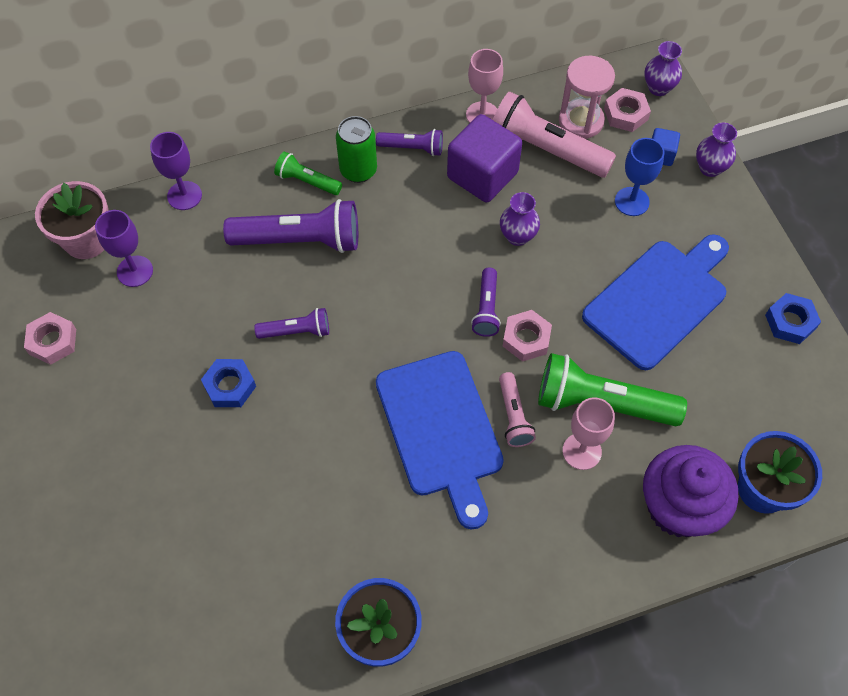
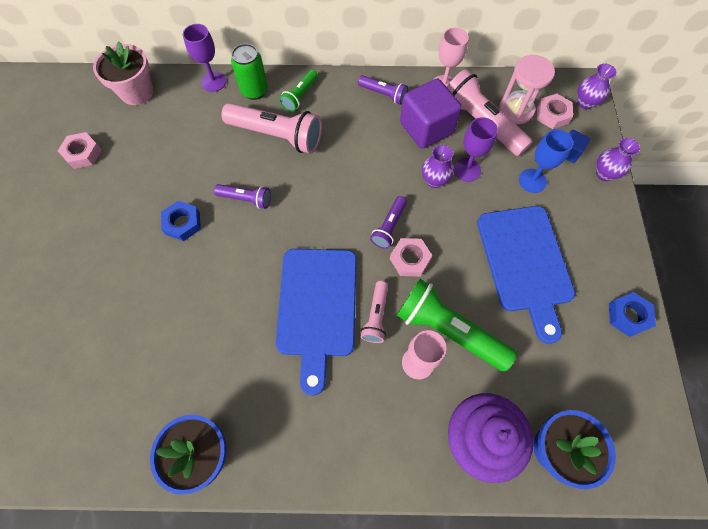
camera: 20 degrees right, 5 degrees up
purple goblet [95,210,153,287] -> purple goblet moved to [454,117,498,182]
purple flashlight [223,199,358,253] -> pink flashlight [221,103,322,154]
green flashlight [274,152,342,195] -> green flashlight turned 105 degrees counterclockwise [279,70,318,112]
green can [336,116,377,183] -> green can moved to [231,44,268,100]
blue cutting board [582,234,729,370] -> blue cutting board turned 105 degrees clockwise [477,206,575,344]

